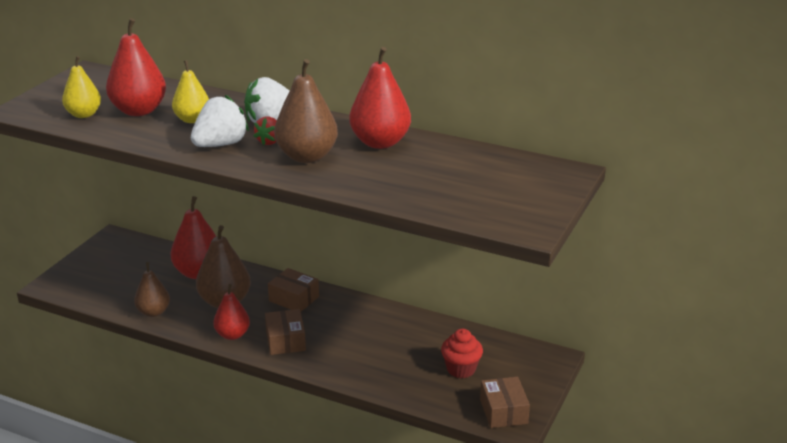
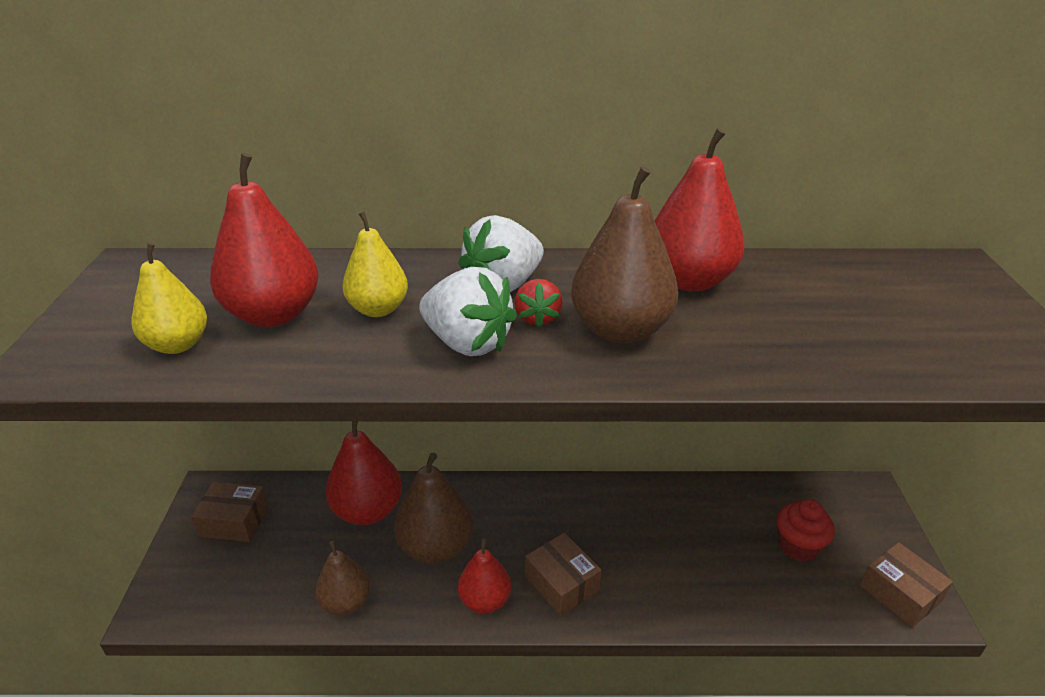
camera: 25 degrees left, 5 degrees up
white strawberry [191,95,249,147] -> white strawberry turned 105 degrees clockwise [419,267,517,356]
brown box [268,268,319,312] -> brown box moved to [191,482,269,542]

